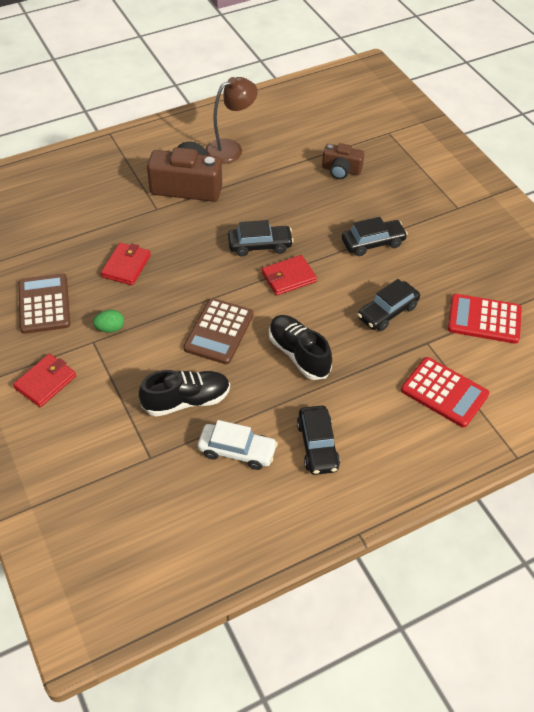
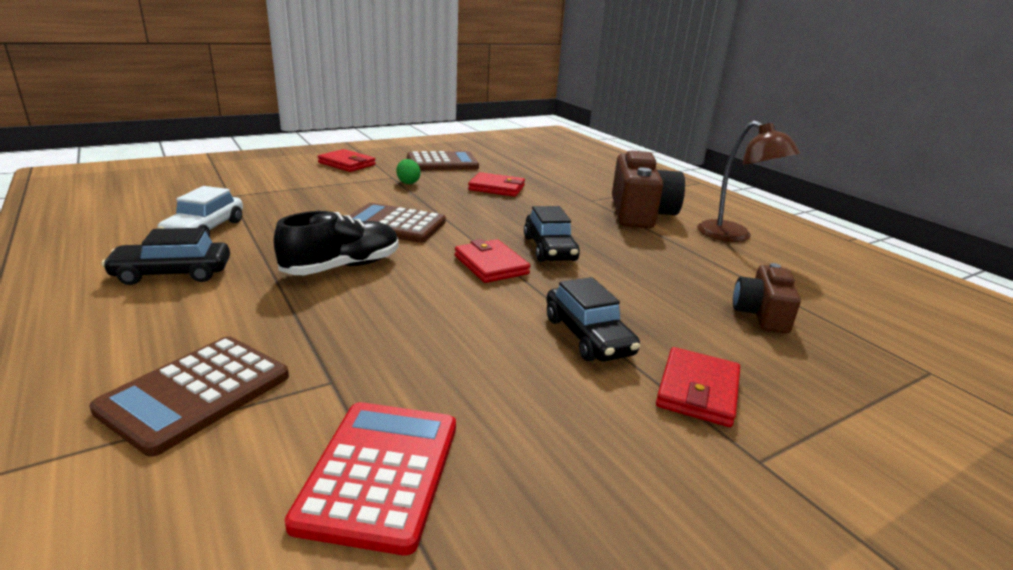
camera: 85 degrees right, 25 degrees down
black shoe [139,370,230,417] -> none
black car [357,279,420,331] -> none
red calculator [401,357,489,427] -> brown calculator [89,336,289,457]
none -> red wallet [656,347,740,427]

